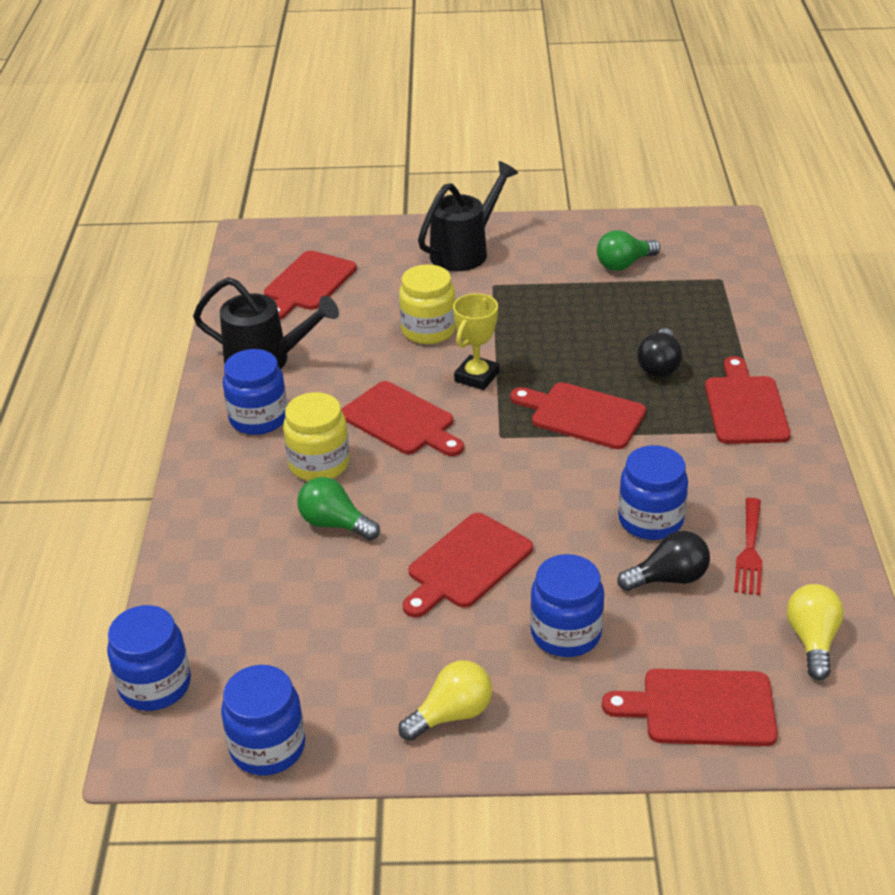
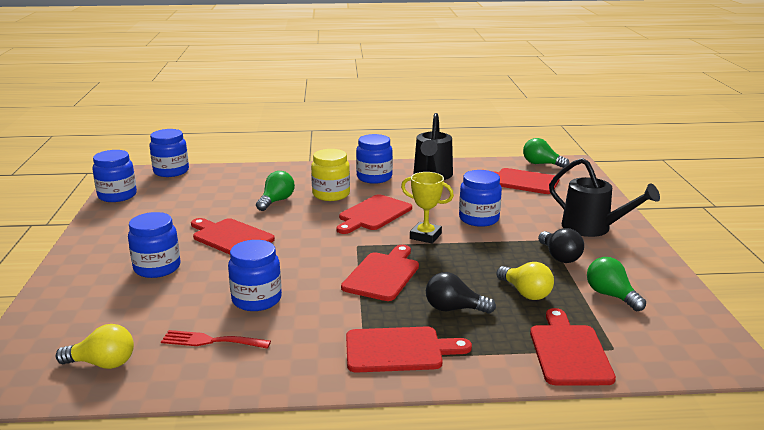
camera: 85 degrees right, 15 degrees down
yellow light bulb [398,660,492,741] -> yellow light bulb moved to [497,262,554,300]
yellow jar [399,264,456,344] -> blue jar [459,170,502,227]
red cutting board [602,669,778,746] -> red cutting board moved to [530,308,616,385]
black light bulb [617,531,710,591] -> black light bulb moved to [538,228,584,263]
none -> green light bulb [523,138,569,168]

